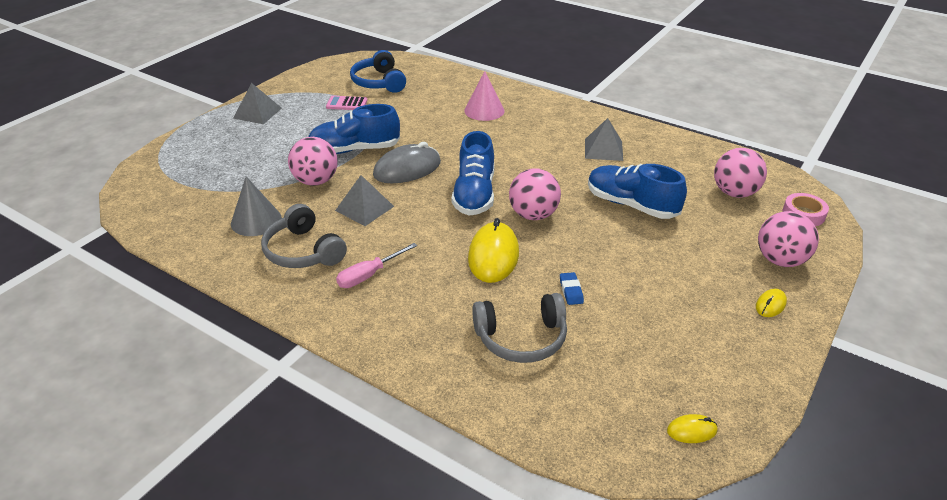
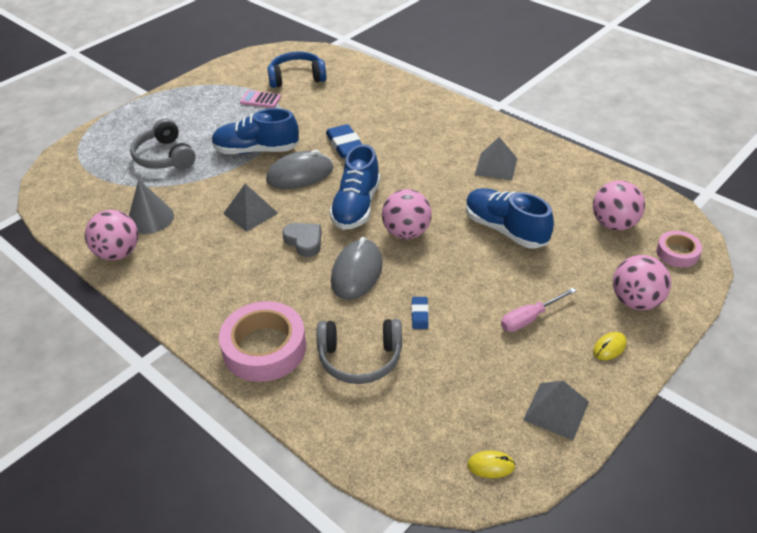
camera: 10 degrees right, 5 degrees up
grey pyramid [233,83,282,124] -> grey pyramid moved to [523,381,589,440]
grey headphones [261,204,347,268] -> grey headphones moved to [130,118,196,169]
pink ball [288,137,338,186] -> pink ball moved to [85,210,138,260]
pink screwdriver [336,243,417,288] -> pink screwdriver moved to [501,288,576,332]
blue headphones [350,50,406,93] -> blue headphones turned 90 degrees clockwise [267,51,327,88]
pink cone [464,71,505,121] -> none
yellow mouse [468,218,519,283] -> grey mouse [331,237,383,300]
none -> pink tape [219,301,306,382]
none -> grey heart [282,223,322,257]
none -> blue eraser [326,124,362,158]

